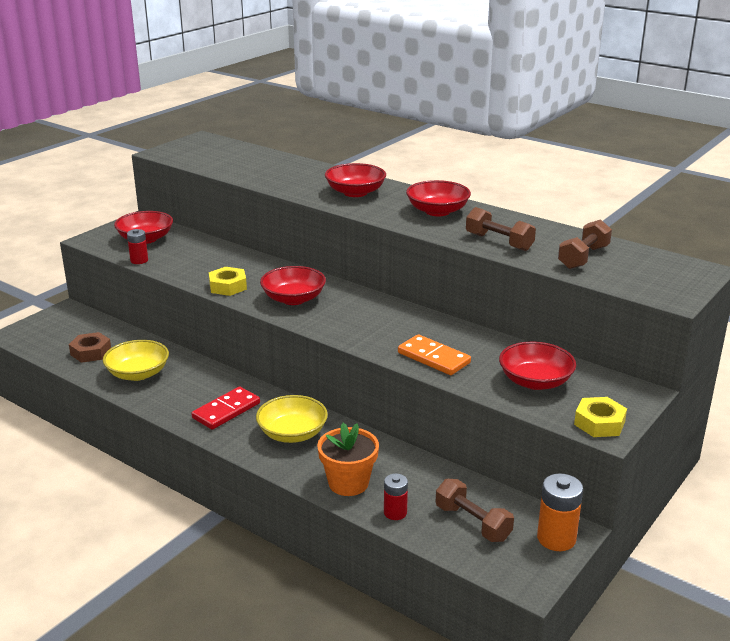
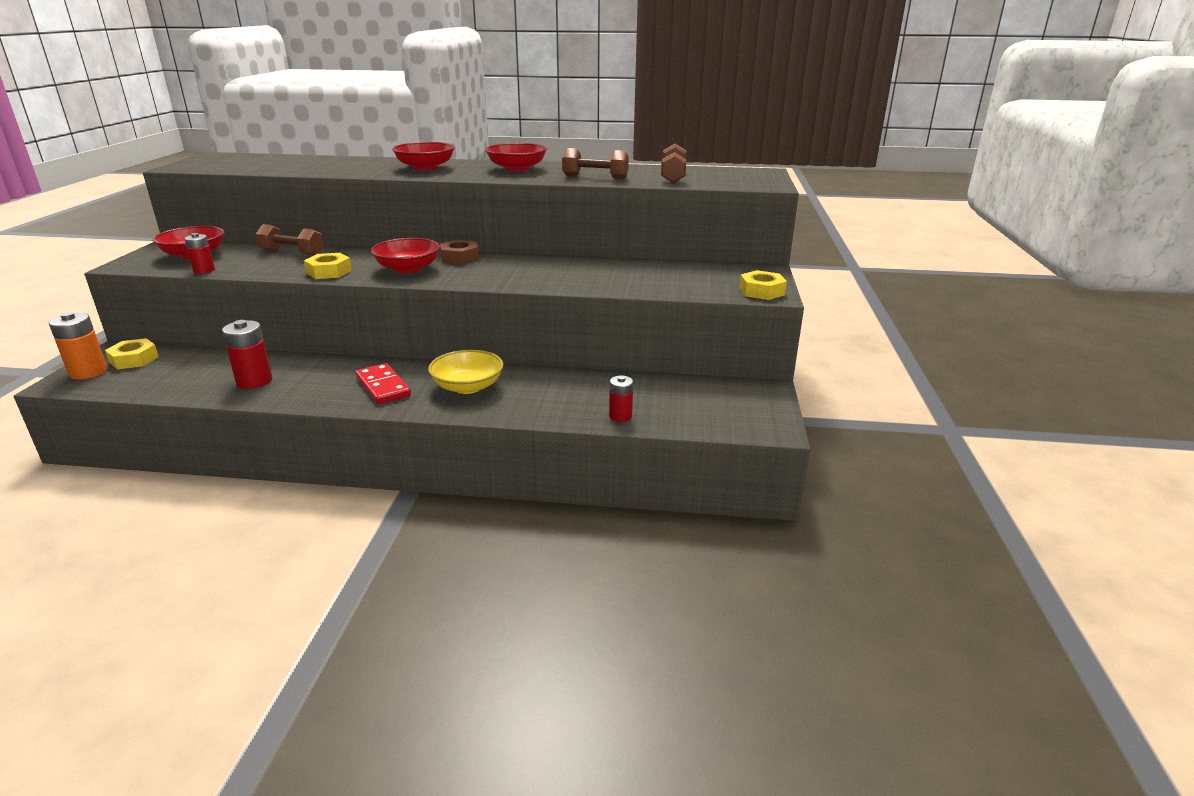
camera: 30 degrees left, 0 degrees up
brown nut [69,332,111,363] -> brown nut moved to [440,240,479,264]
yellow bowl [103,340,169,381] -> red battery [222,320,272,389]
red domino [191,387,260,430] -> red domino turned 45 degrees counterclockwise [356,363,411,404]
orange flower pot [317,423,379,496] -> none
orange domino [398,334,471,375] -> none
brown dumbbell [436,479,514,542] -> brown dumbbell moved to [255,224,324,256]
red bowl [499,341,576,390] -> none
orange battery [537,473,583,551] -> orange battery moved to [49,312,107,380]
none -> yellow nut [105,338,159,369]

